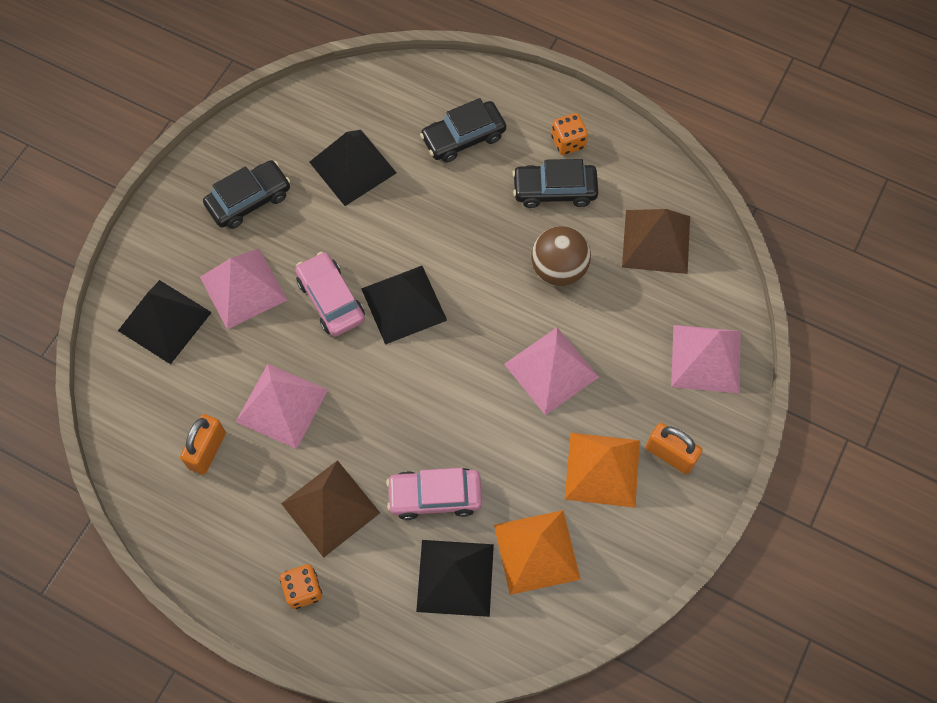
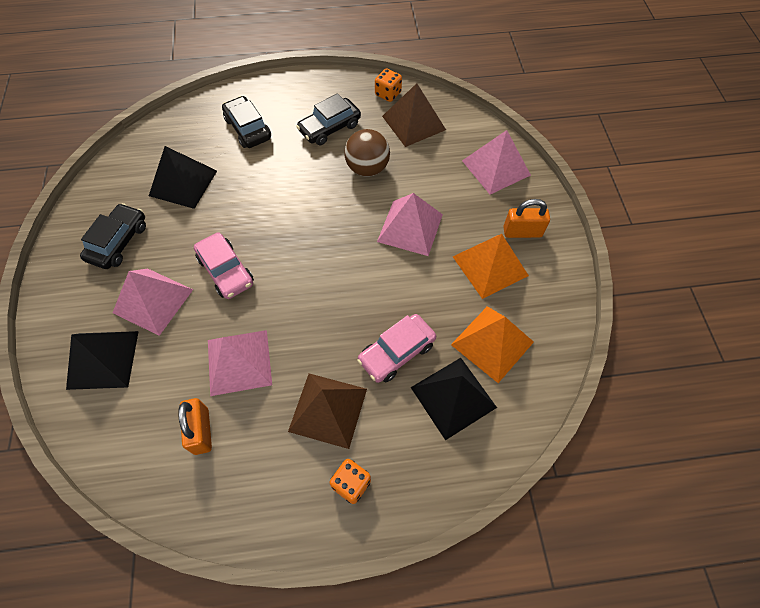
camera: 35 degrees left, 5 degrees down
pink car [295,252,365,337] -> pink car turned 150 degrees counterclockwise [194,232,254,299]
black pyramid [361,266,447,345] -> none
black car [420,98,506,163] -> black car turned 120 degrees clockwise [222,96,271,148]
orange dice [551,113,588,155] -> orange dice moved to [375,68,402,102]

